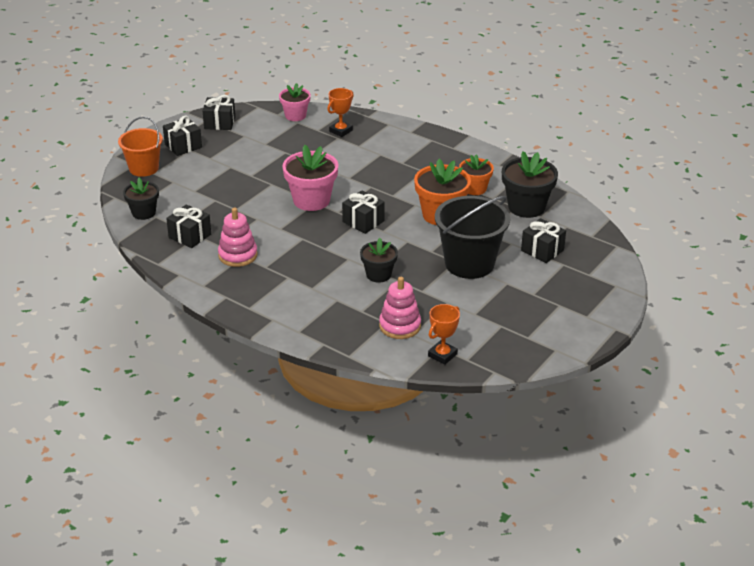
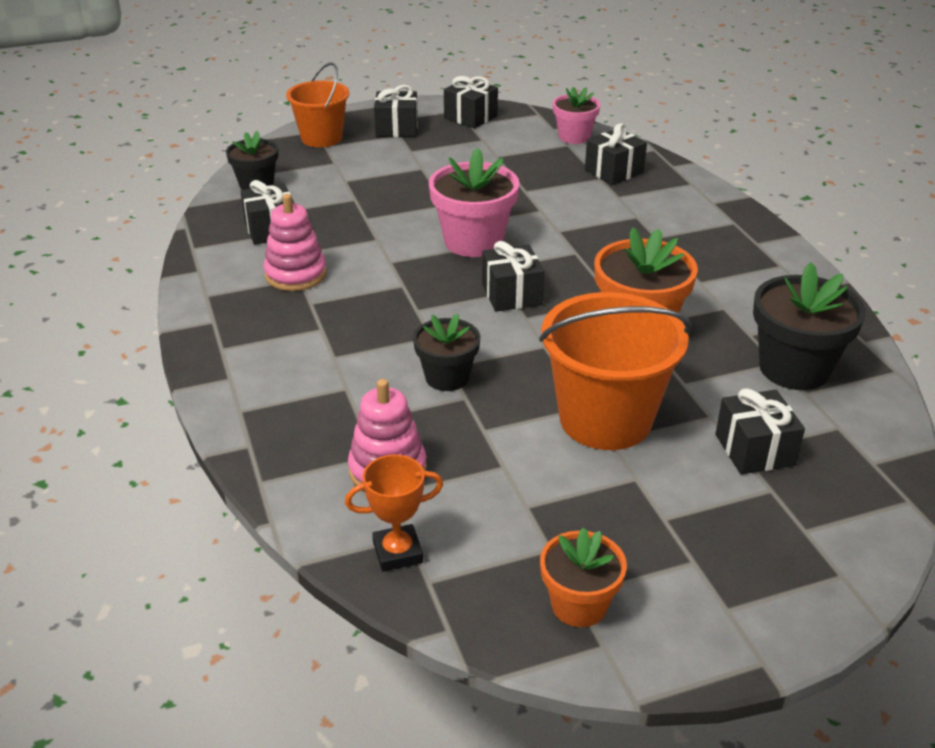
camera: 35 degrees right, 0 degrees up
orange trophy [327,88,354,137] -> black gift [585,123,647,185]
black bucket [435,196,510,279] -> orange bucket [539,292,691,450]
orange flower pot [459,155,494,195] -> orange flower pot moved to [540,527,627,627]

